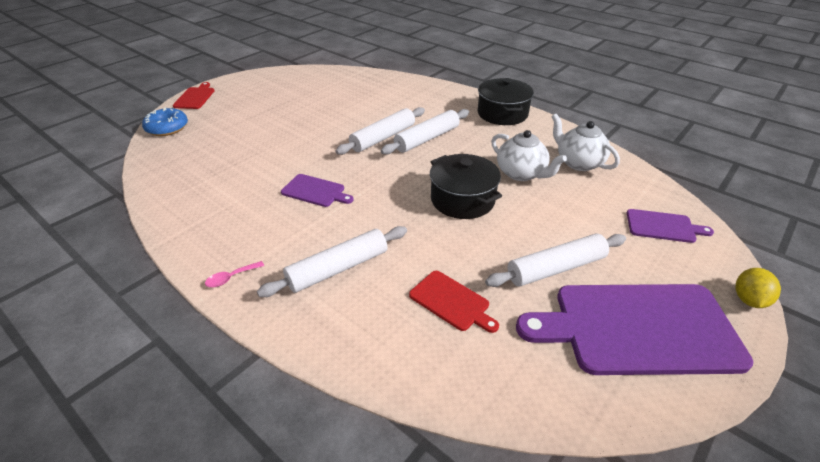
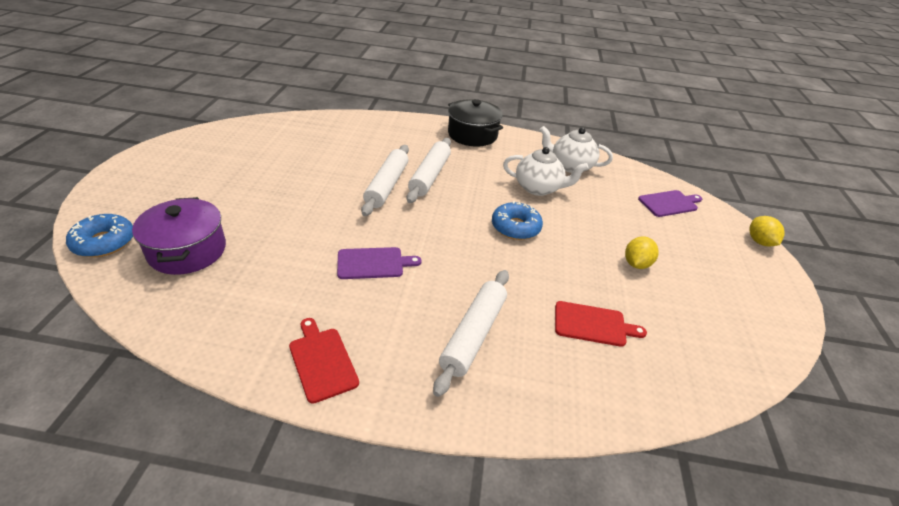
camera: 35 degrees left, 0 degrees up
red cutting board [173,82,215,109] -> red cutting board moved to [289,318,359,404]
pink spoon [205,261,264,287] -> none
black pot [430,154,502,219] -> blue donut [492,201,543,240]
white rolling pin [485,233,626,287] -> yellow lemon [625,236,659,269]
purple cutting board [516,284,754,375] -> none
none -> purple pot [132,197,226,275]

